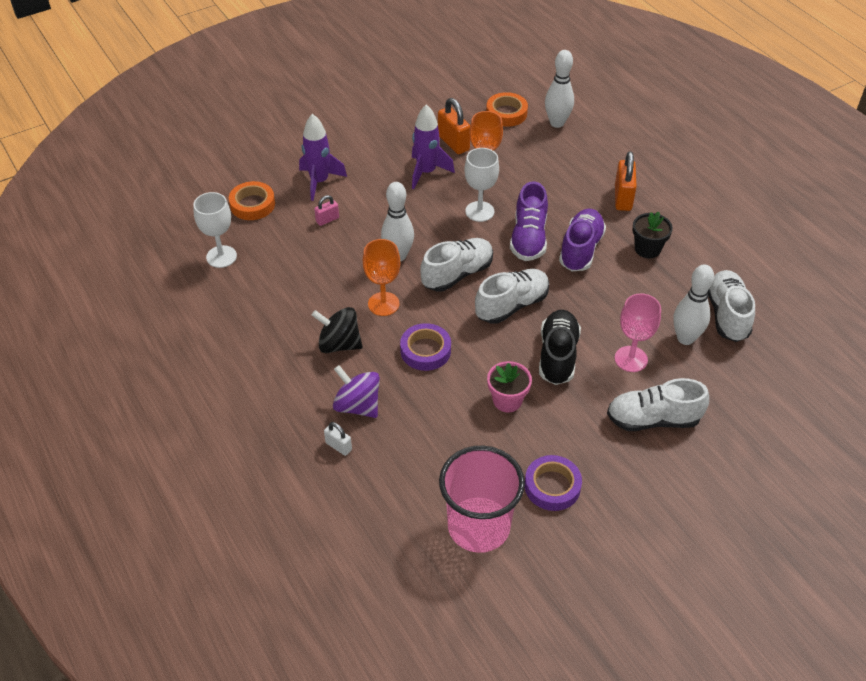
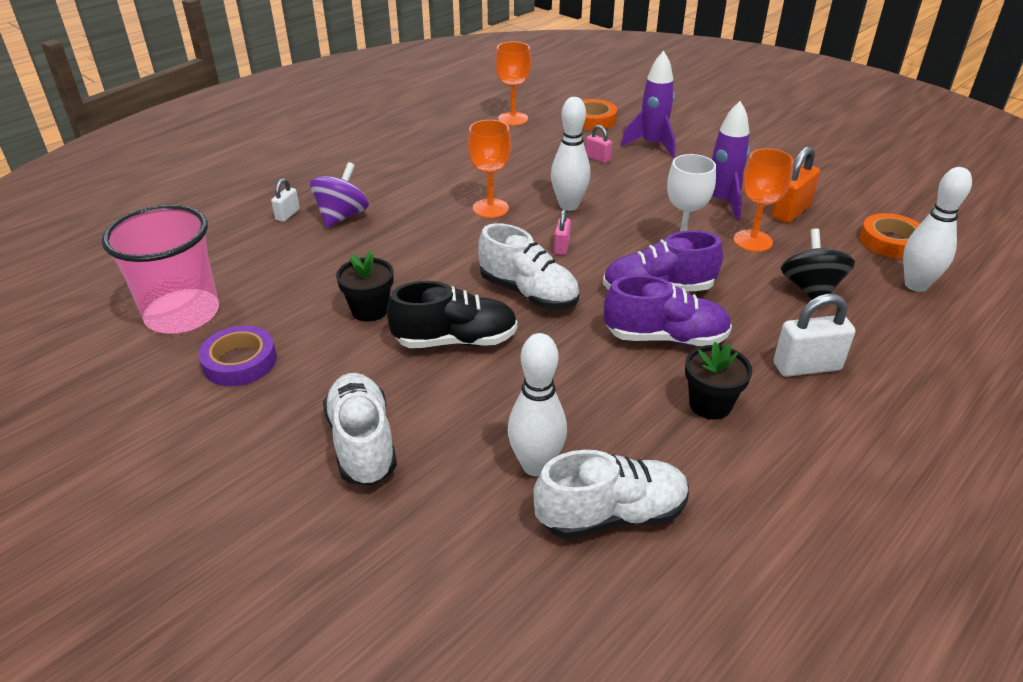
camera: 75 degrees right, 10 degrees down
white goblet [193,192,237,268] -> orange goblet [495,42,531,126]
black spinning top [312,307,363,353] -> black spinning top moved to [781,228,855,299]
purple tape [400,323,451,371] -> none
white shoe [420,238,493,291] -> pink padlock [554,209,571,255]
pink flower pot [487,361,532,412] -> black flower pot [336,251,394,322]
orange padlock [615,152,637,211] -> white padlock [774,294,855,377]
pink goblet [615,293,661,372] -> none

